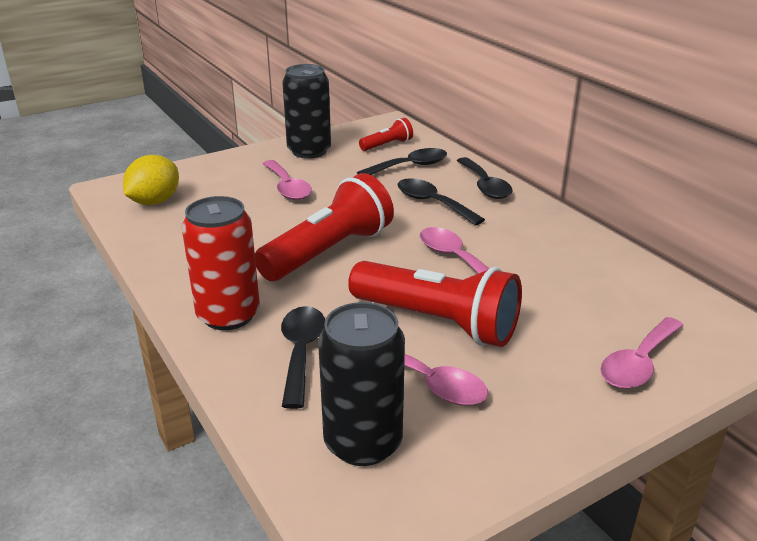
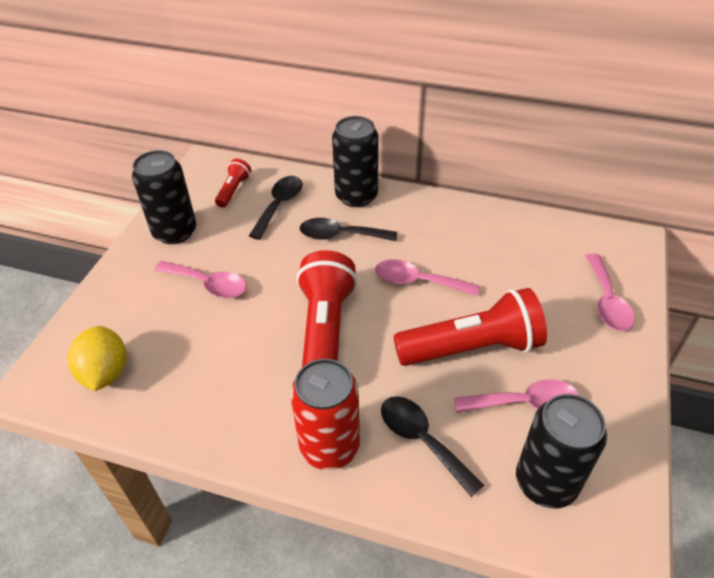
camera: 40 degrees left, 15 degrees up
black spoon [457,157,513,199] -> black can [332,116,379,207]

